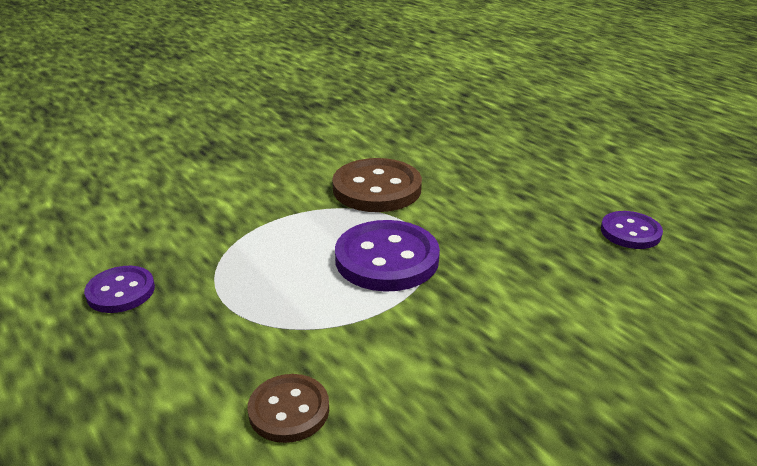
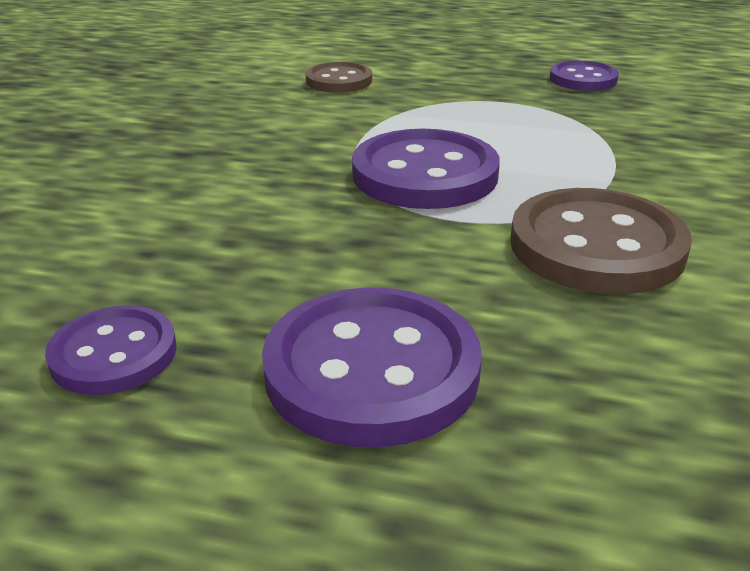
camera: 140 degrees right, 0 degrees up
none -> purple button [262,287,482,448]

